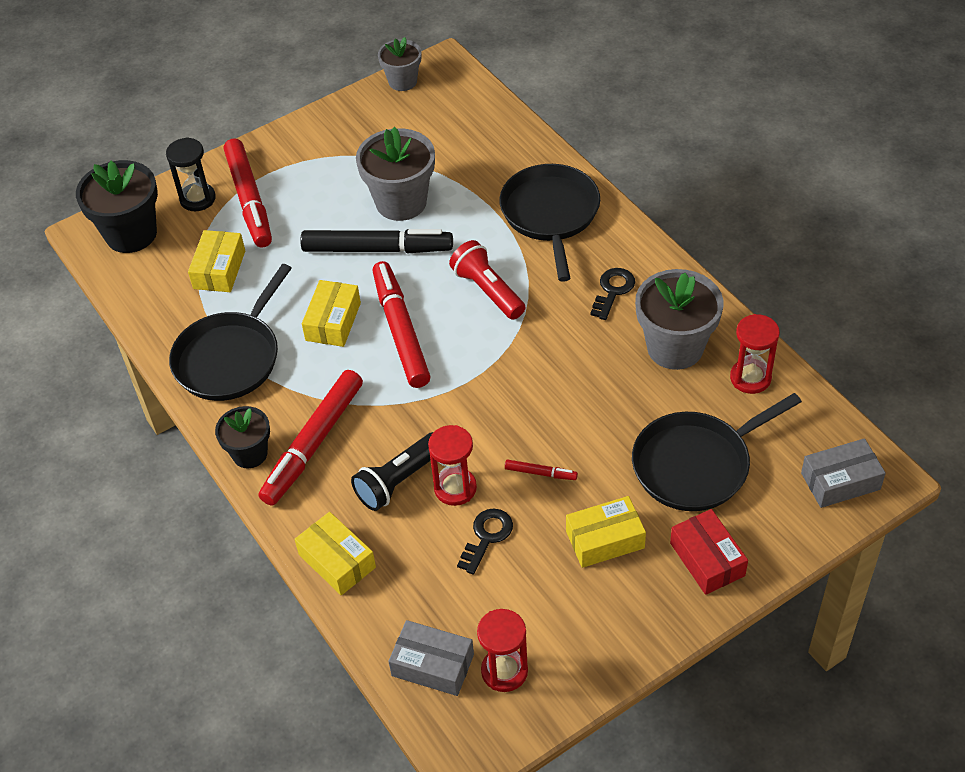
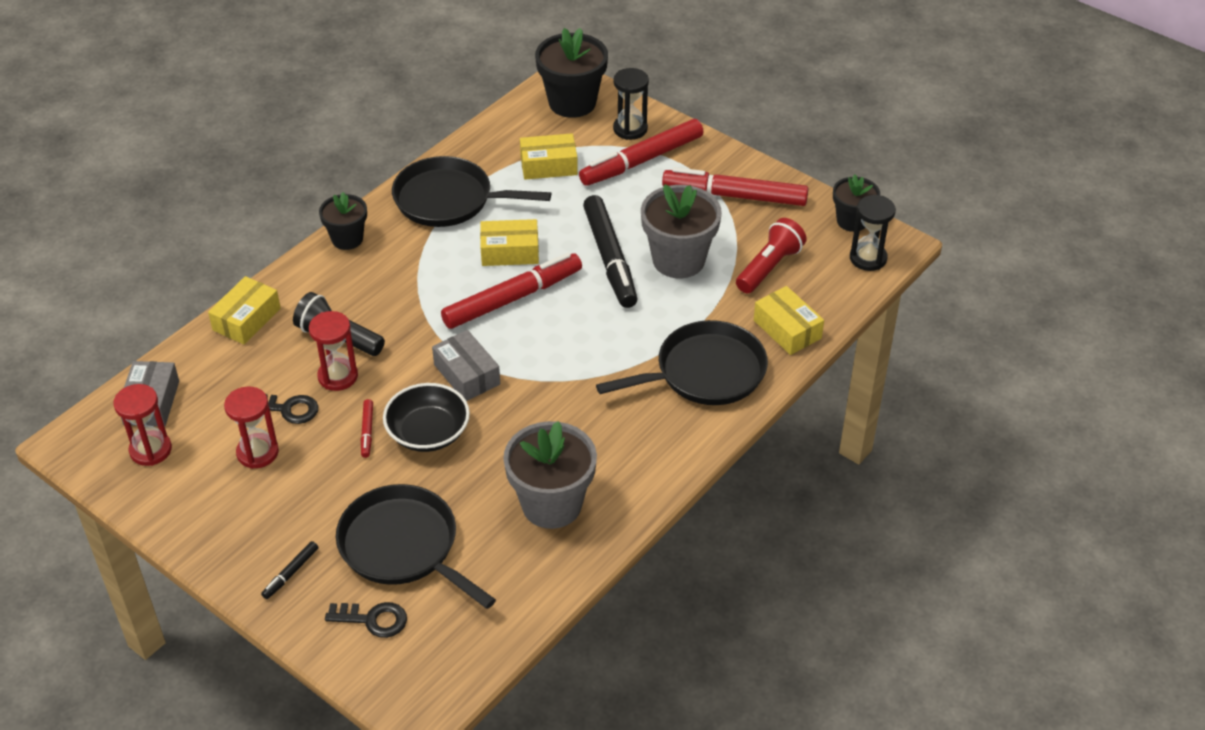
camera: 70 degrees right, 5 degrees down
red marker [259,370,363,506] -> red marker moved to [662,167,809,206]
grey flower pot [378,37,421,91] -> black flower pot [833,174,880,232]
red flashlight [449,240,526,320] -> red flashlight moved to [736,218,807,293]
yellow box [566,496,646,568] -> yellow box moved to [754,286,824,355]
black key [590,268,635,320] -> black key moved to [325,602,407,638]
red box [670,509,748,595] -> black marker [261,541,318,599]
red hourglass [730,314,780,394] -> red hourglass moved to [224,387,279,469]
grey box [801,438,886,508] -> grey box moved to [432,330,500,401]
none -> black bowl [383,383,470,452]
none -> black hourglass [850,195,896,271]

